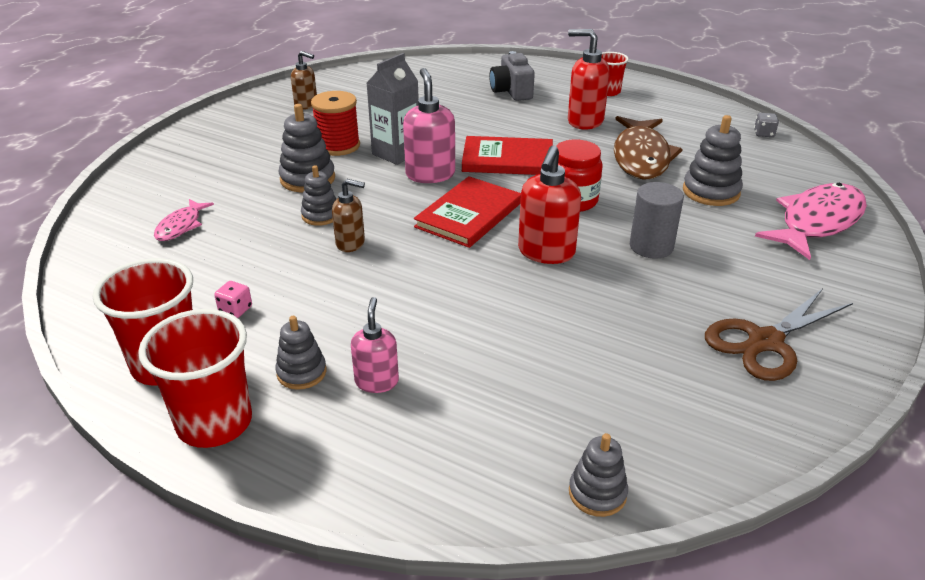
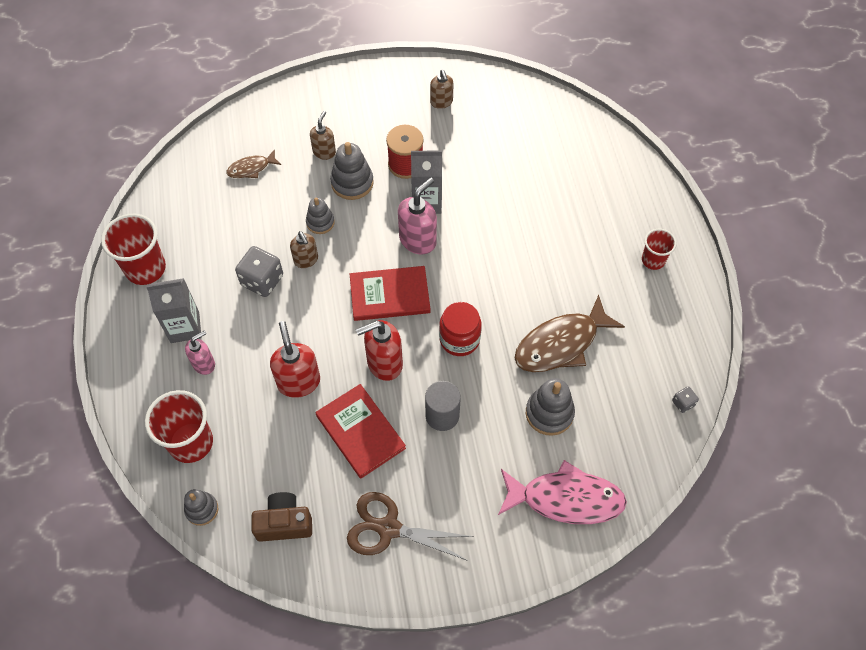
camera: 50 degrees right, 25 degrees up
red cup [138,309,252,448] -> red cup moved to [145,390,213,463]
pink fish [154,199,214,241] -> brown fish [226,149,281,178]
pink dice [214,281,252,318] -> none
grey stacking toy [275,316,326,390] -> grey carton [146,278,201,343]
red book [462,136,553,175] -> red book moved to [316,384,406,479]
grey camera [489,51,535,101] -> none
red soap dispenser [568,29,610,129] -> red soap dispenser moved to [270,321,320,398]
none -> grey dice [235,246,283,297]
none -> brown camera [251,492,312,542]
none -> brown soap dispenser [310,111,336,160]

